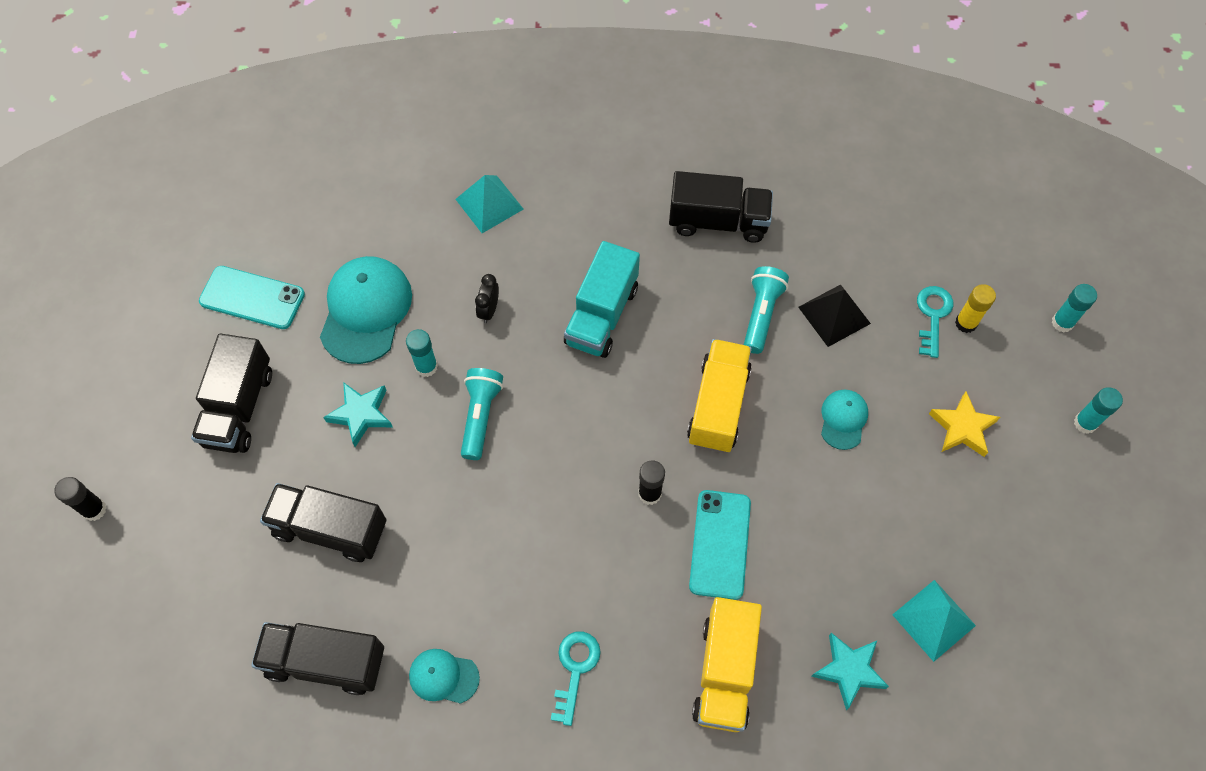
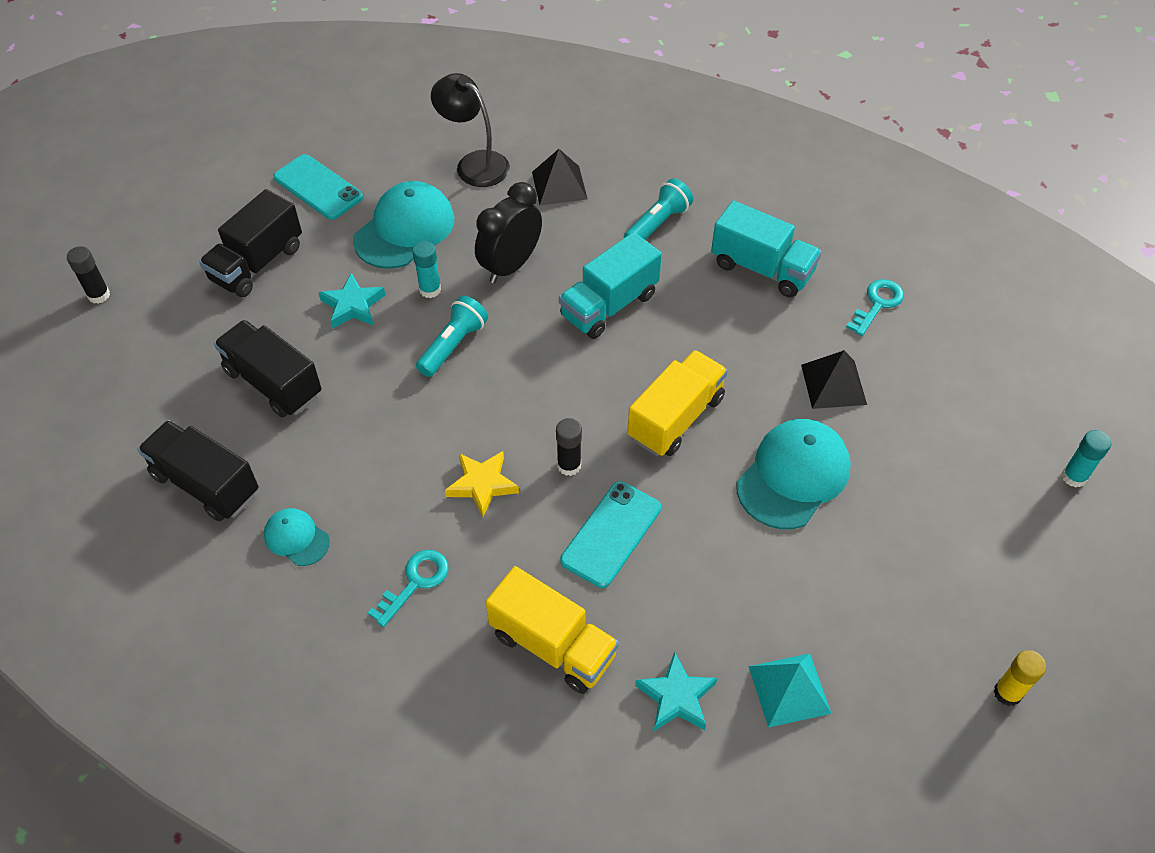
camera: 25 degrees right, 10 degrees down
turquoise pyramid [455,175,523,233] -> black pyramid [532,149,587,205]
black clock [475,274,499,323] -> black clock [475,182,542,283], size x2.01
black truck [669,171,773,243] -> turquoise truck [711,201,822,297]
yellow truck [692,597,762,732] -> yellow truck turned 90 degrees counterclockwise [485,566,619,694]
turquoise flashlight [744,266,789,354] -> turquoise flashlight moved to [624,178,693,240]
turquoise cap [821,390,868,450] -> turquoise cap [736,419,851,529], size x1.91
turquoise key [917,286,953,358] -> turquoise key moved to [846,279,904,336]
yellow star [929,391,1000,457] -> yellow star moved to [445,451,519,517]
yellow glue stick [955,284,996,333] -> yellow glue stick moved to [994,650,1046,706]
turquoise glue stick [1074,387,1123,434] -> none
none -> black lamp [431,73,510,187]

